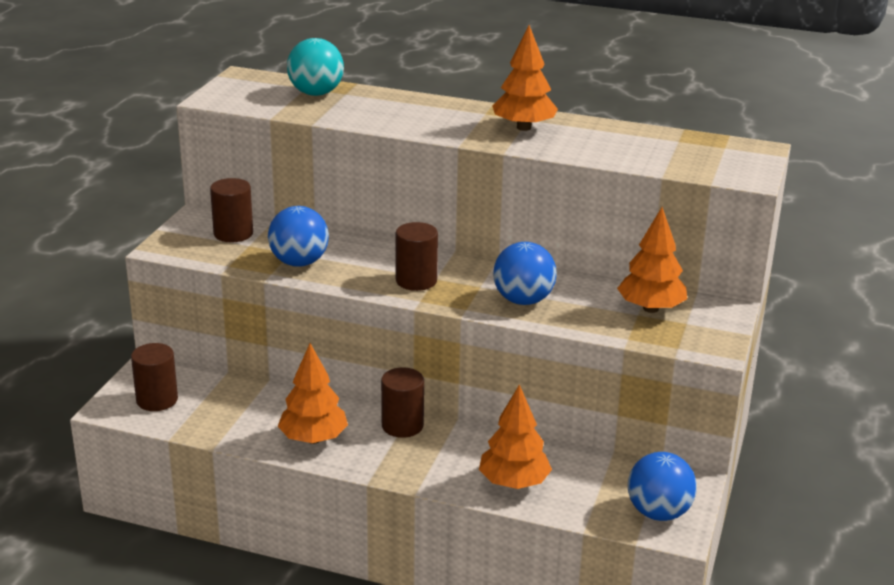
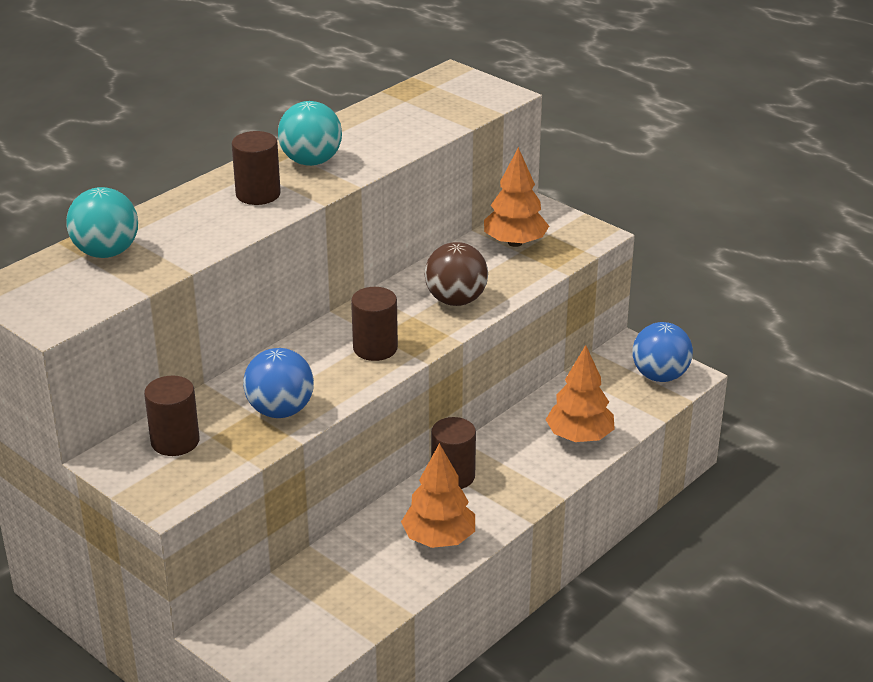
camera: 65 degrees left, 5 degrees up
brown cylinder [131,343,178,411] -> brown cylinder moved to [232,131,281,205]
orange tree [493,25,558,131] -> turquoise ball [278,101,342,166]
blue ball [493,242,557,305] -> brown ball [425,242,488,306]

